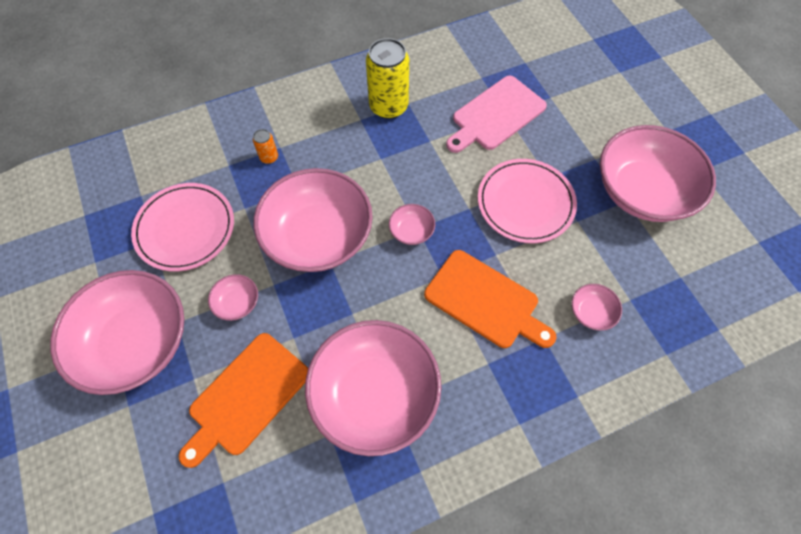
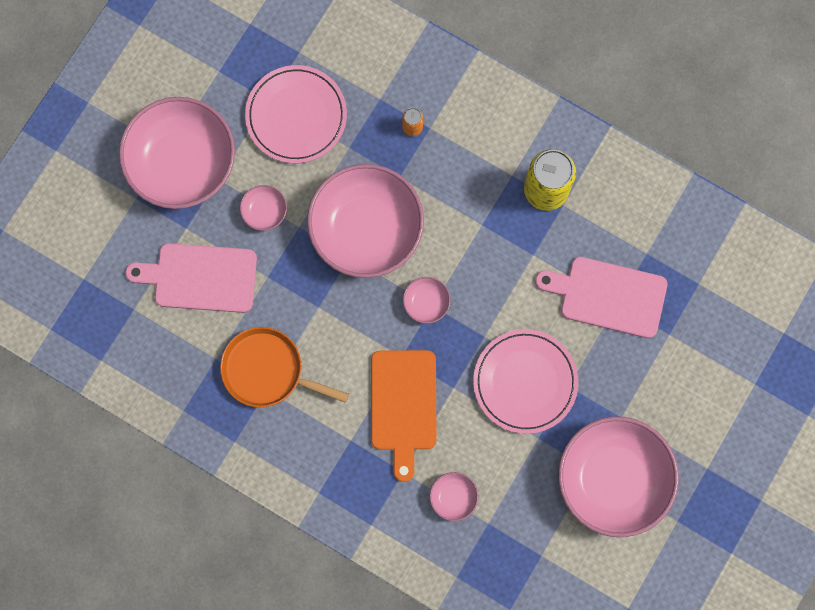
camera: 55 degrees right, 15 degrees up
orange cutting board [179,333,308,468] -> pink cutting board [125,243,257,313]
pink bowl [305,320,442,456] -> orange pan [220,327,349,407]

